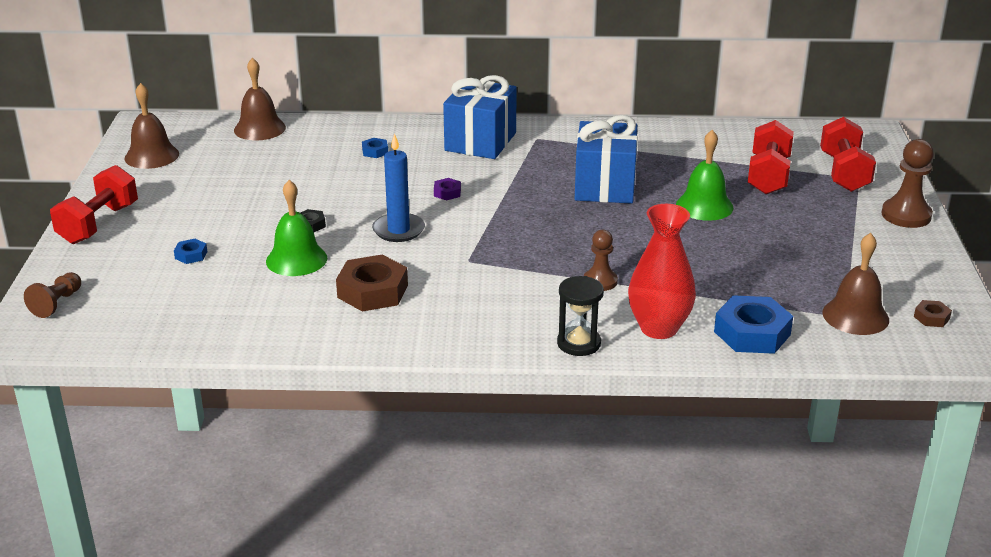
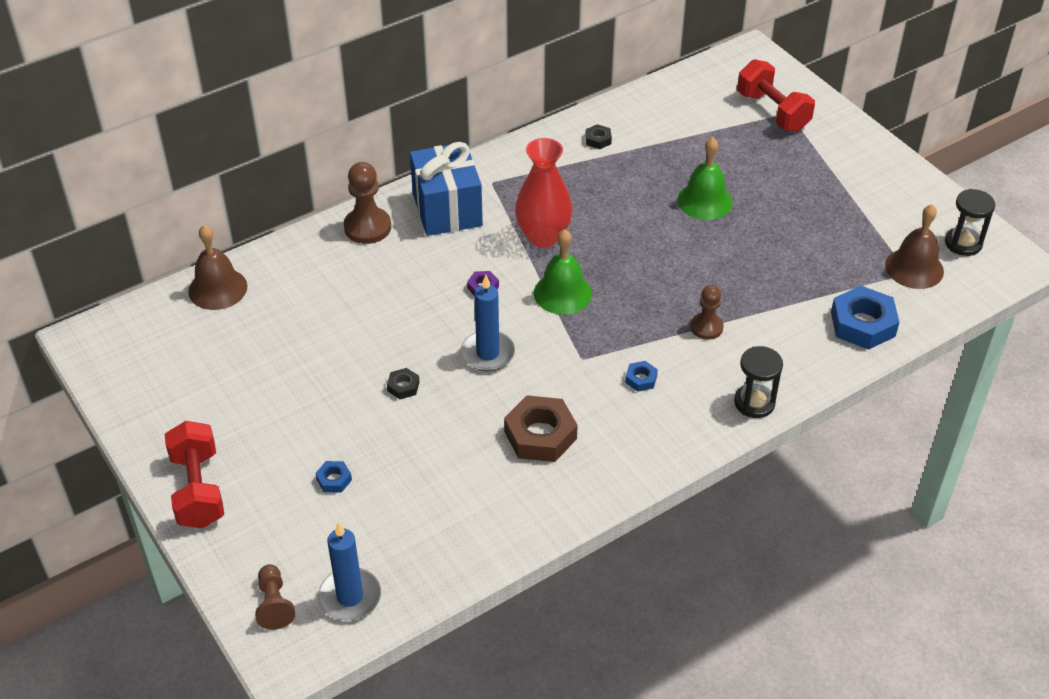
camera: 35 degrees left, 15 degrees up
brown bell [125,83,179,169] -> none
green bell [266,180,327,276] -> green bell moved to [534,229,592,315]
blue nut [362,138,388,158] -> blue nut moved to [625,361,658,392]
blue gift [575,115,638,204] -> none
red vase [628,204,696,339] -> red vase moved to [515,138,573,248]
red dumbbell [748,120,794,194] -> none
brown pawn [881,139,934,228] -> brown pawn moved to [344,162,391,244]
brown nut [914,300,952,327] -> black hourglass [945,189,995,256]
none -> blue candle [318,522,381,621]
none -> black nut [585,124,612,149]

